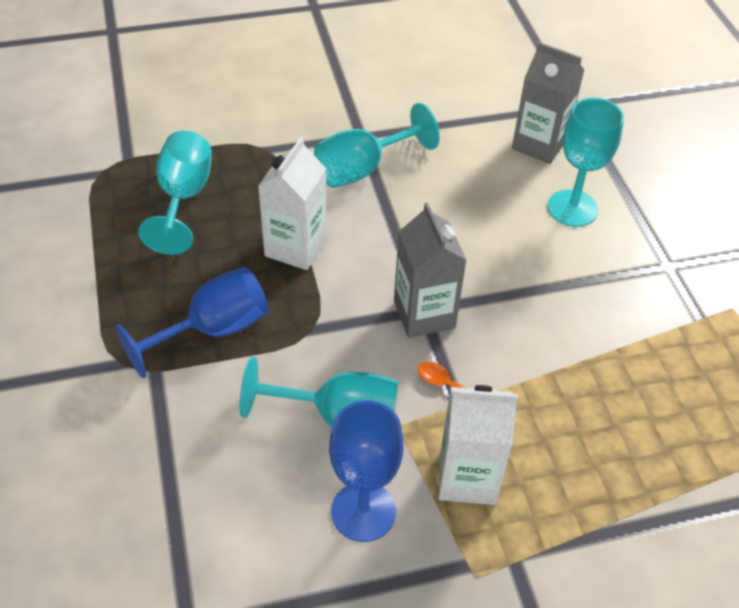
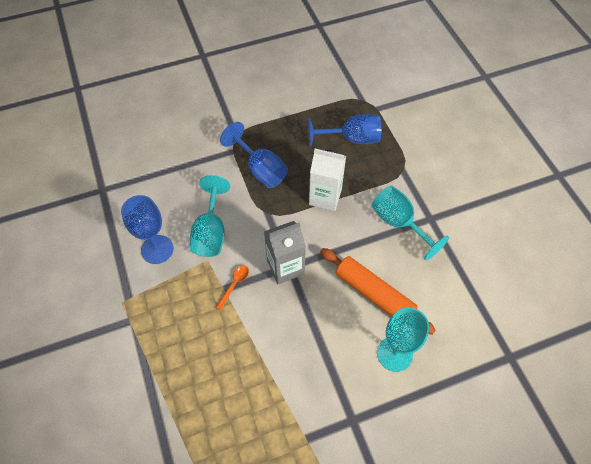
camera: 85 degrees right, 10 degrees up
turquoise goblet [138,131,212,255] -> blue goblet [308,114,382,147]
white carton [439,385,518,505] -> none
grey carton [512,42,584,164] -> none
none -> orange rolling pin [320,248,436,335]

